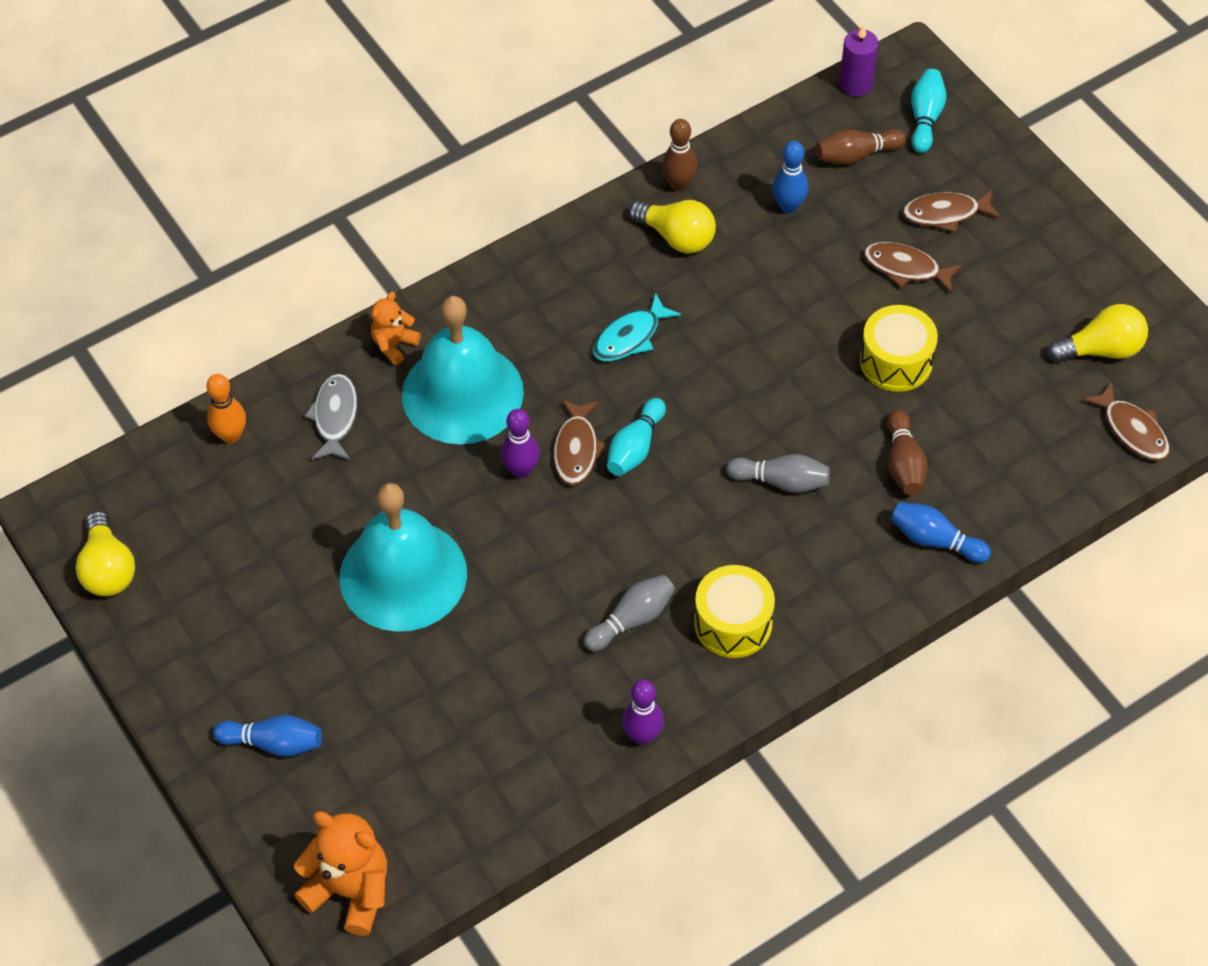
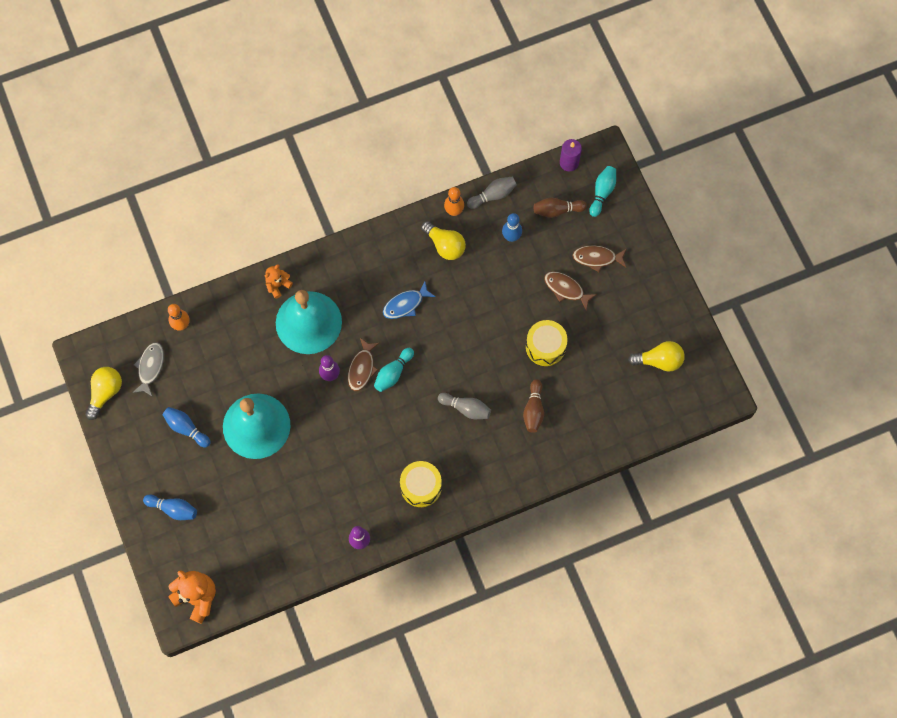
camera: 10 degrees right, 15 degrees up
yellow light bulb [75,511,135,596] -> yellow light bulb turned 150 degrees counterclockwise [85,367,122,420]
grey fish [304,374,357,460] -> grey fish moved to [132,342,164,397]
grey bowling pin [584,575,675,651] -> grey bowling pin moved to [467,177,517,209]
turquoise fish [593,293,681,361] -> blue fish [383,281,436,319]
brown bowling pin [662,119,698,191] -> orange bowling pin [444,187,464,216]
blue bowling pin [891,502,991,563] -> blue bowling pin moved to [162,407,211,448]
brown fish [1082,381,1170,461] -> none

